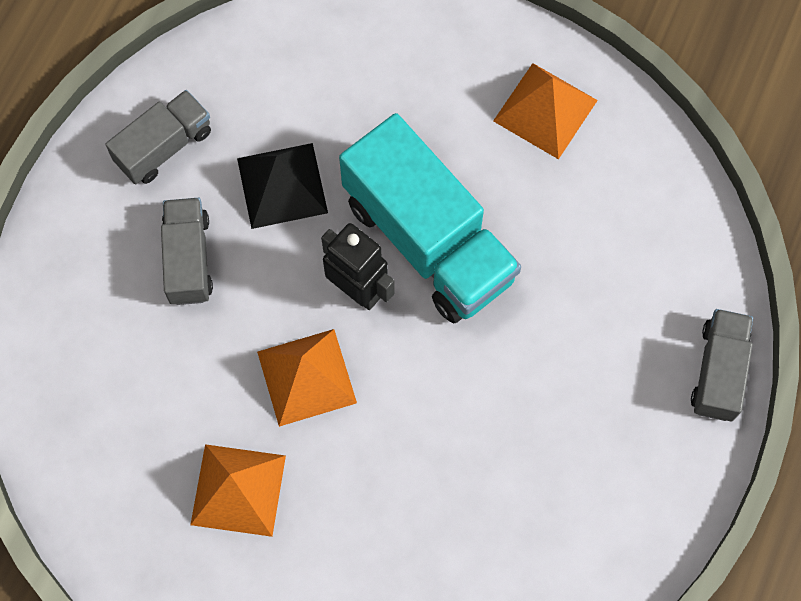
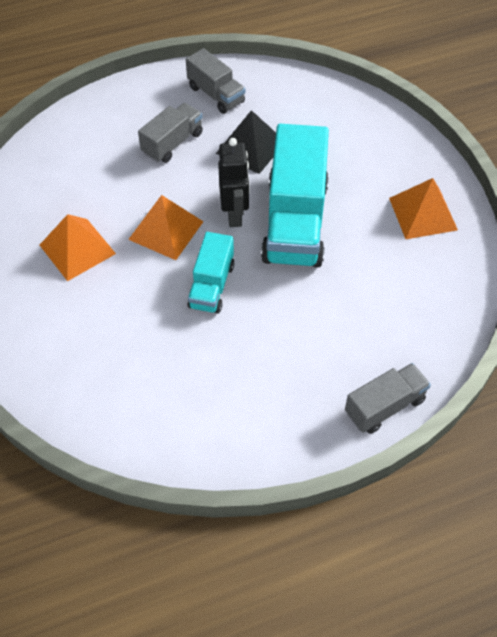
camera: 45 degrees right, 15 degrees down
grey truck [105,90,211,184] -> grey truck turned 45 degrees clockwise [186,48,245,114]
none -> turquoise truck [187,232,234,314]

